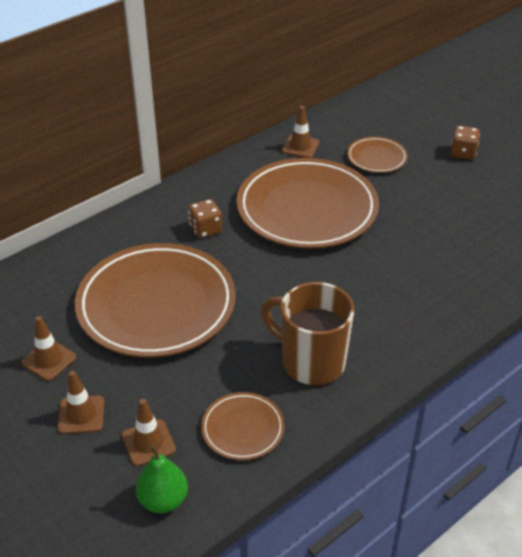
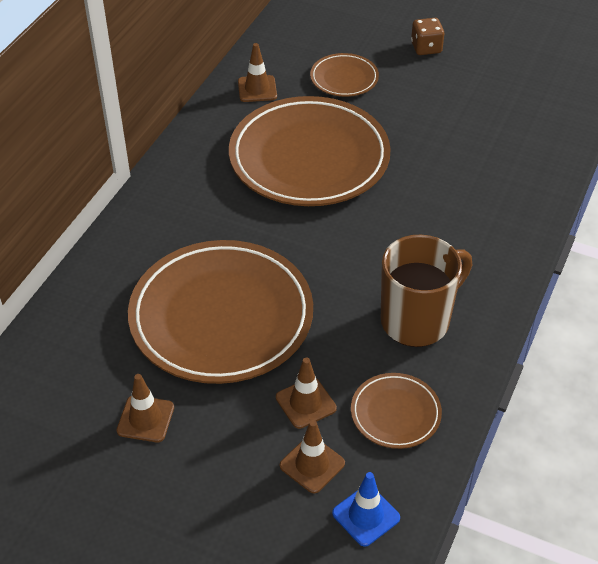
camera: 25 degrees left, 5 degrees up
brown traffic cone [57,371,105,434] -> brown traffic cone moved to [276,358,337,429]
green pear [136,444,188,513] -> blue traffic cone [332,472,400,547]
brown dice [188,199,222,238] -> none
brown mug [261,282,354,386] -> brown mug turned 135 degrees clockwise [381,235,472,347]

